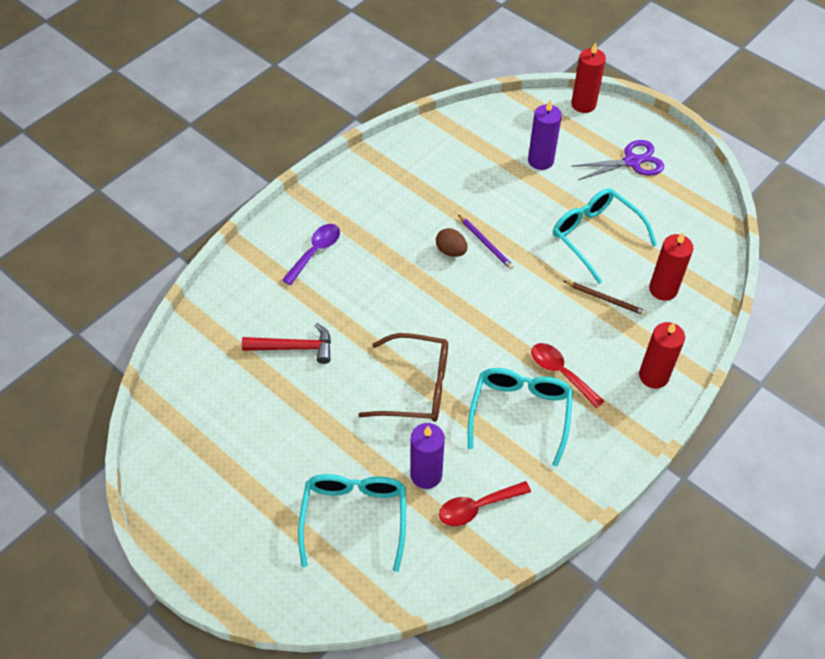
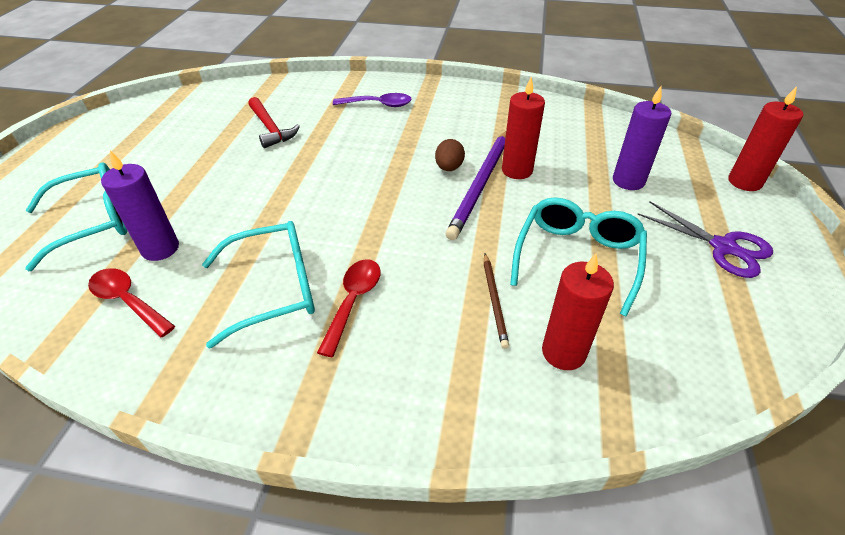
camera: 60 degrees right, 10 degrees down
brown glasses [358,333,448,422] -> none
purple pencil [458,215,514,269] -> purple pencil [446,131,506,240], size x1.91
red candle [639,322,685,389] -> red candle moved to [502,77,545,179]

